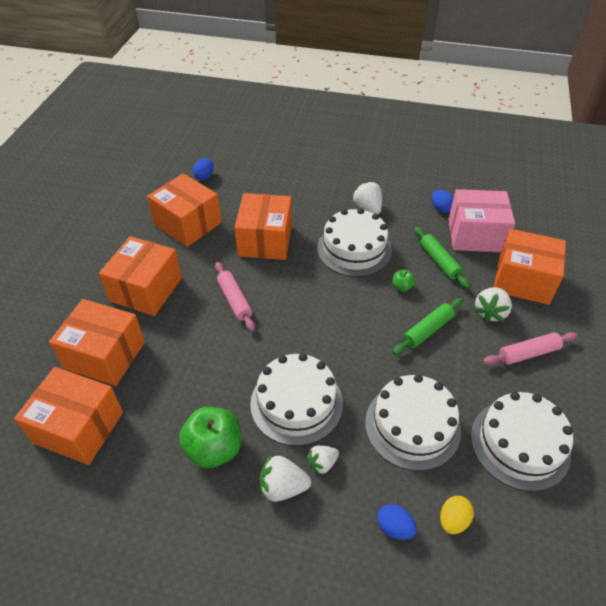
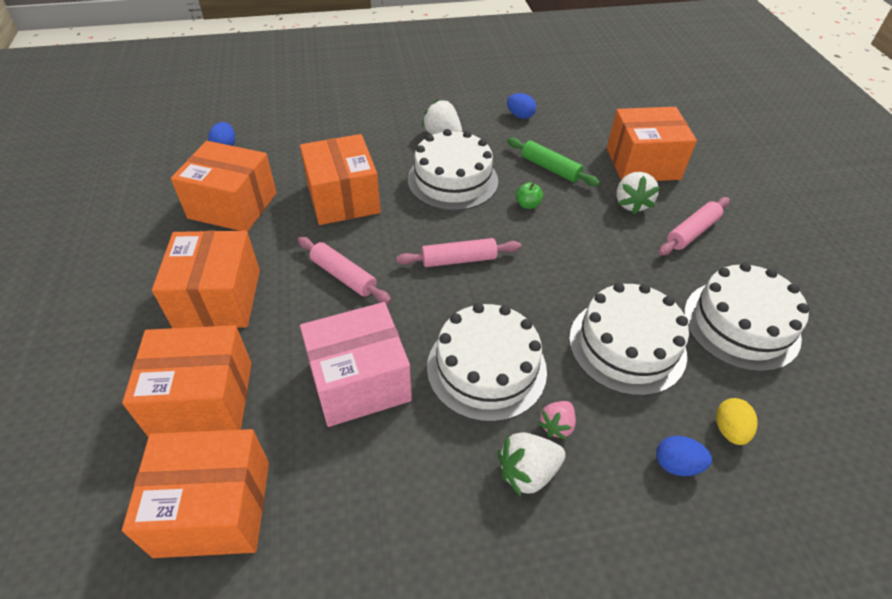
camera: 25 degrees left, 0 degrees up
green apple [179,407,241,468] -> none
white strawberry [307,445,339,475] -> pink strawberry [538,401,576,440]
green rolling pin [393,298,463,355] -> none
pink box [448,189,515,252] -> pink box moved to [300,302,412,427]
none -> pink rolling pin [396,238,521,267]

